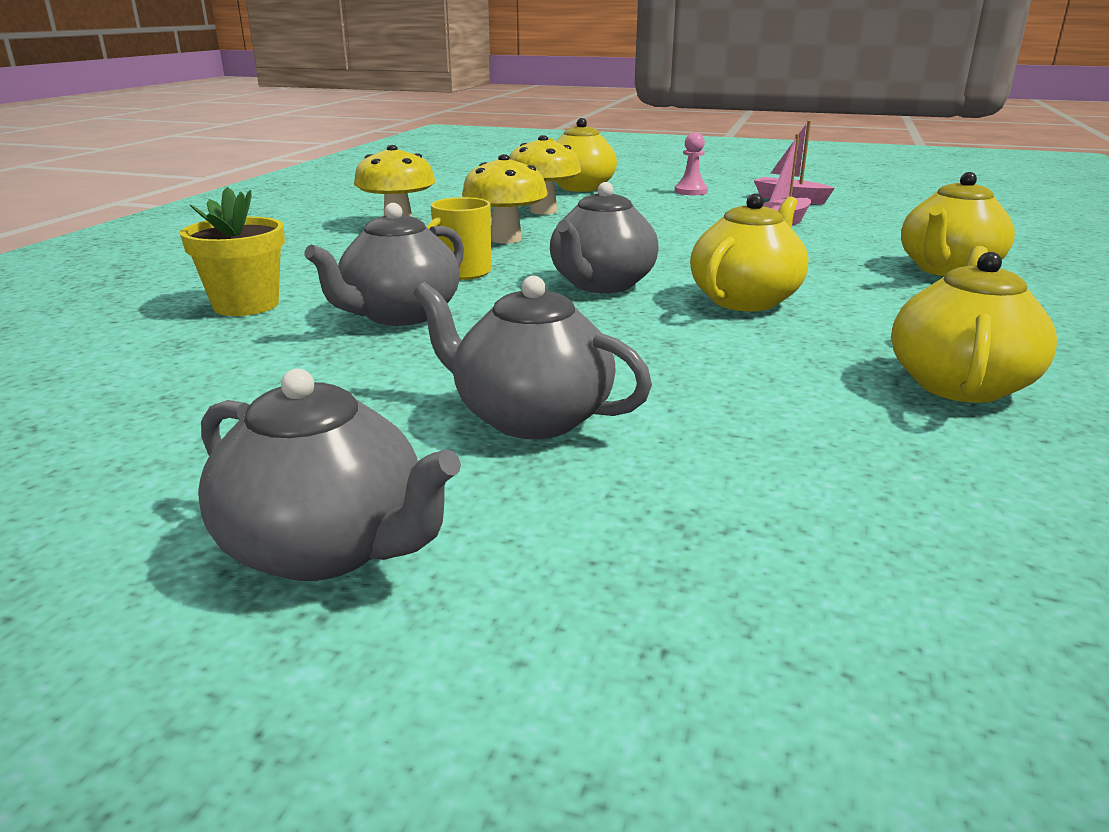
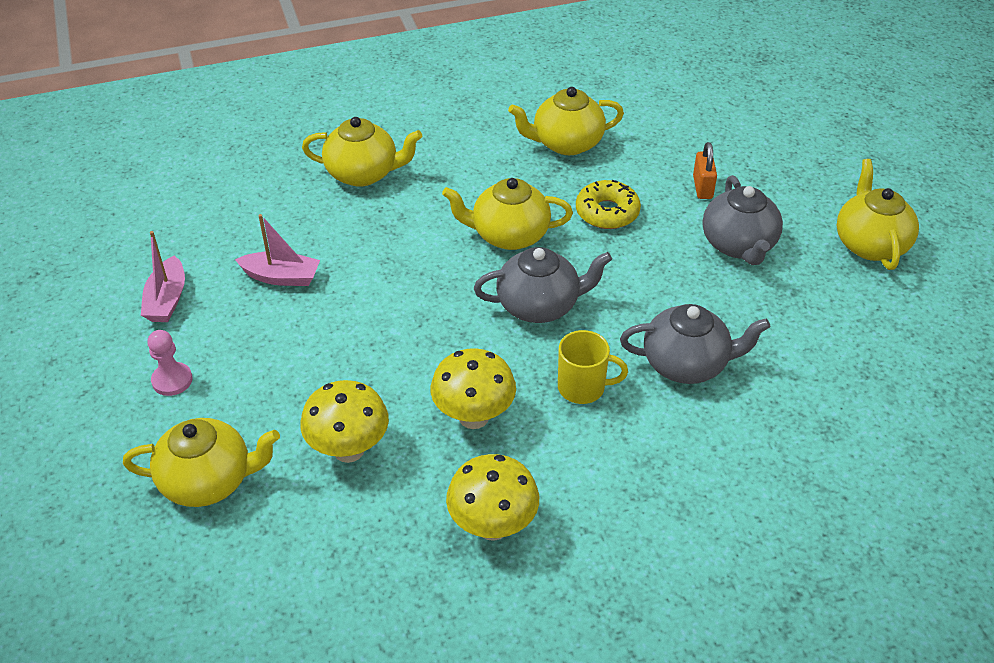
camera: 125 degrees left, 20 degrees up
yellow flower pot [180,187,285,316] -> none
grey teapot [198,369,461,581] -> yellow teapot [837,159,919,270]
none -> yellow donut [576,180,641,229]
none -> orange padlock [693,142,717,199]

